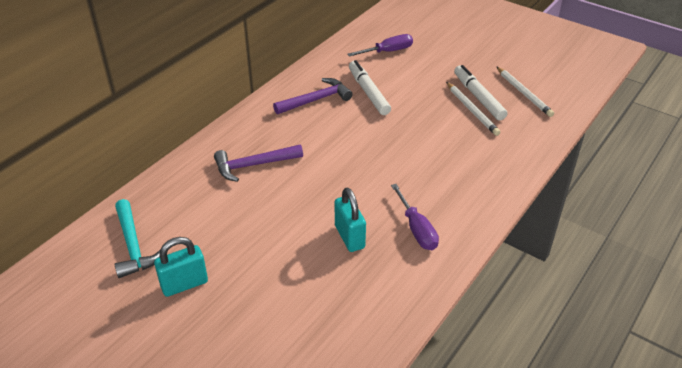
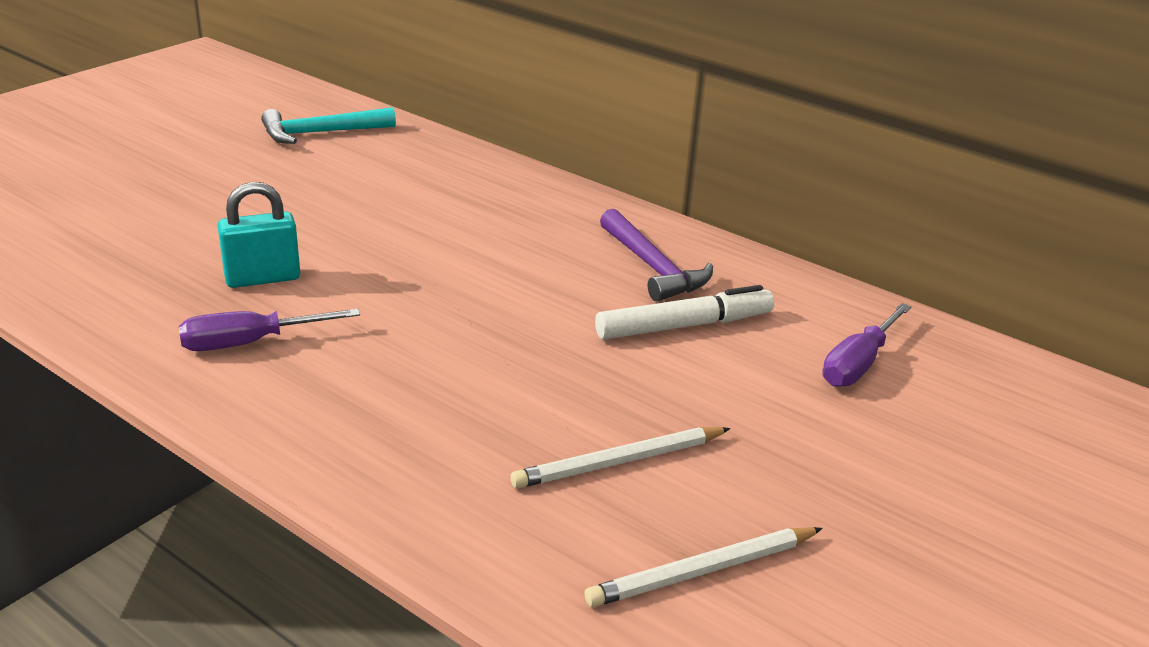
camera: 90 degrees right, 10 degrees down
turquoise padlock [154,237,208,297] -> none
purple hammer [214,145,303,182] -> none
purple screwdriver [347,34,413,57] -> purple screwdriver turned 60 degrees clockwise [822,303,911,387]
white marker [454,65,507,120] -> none

